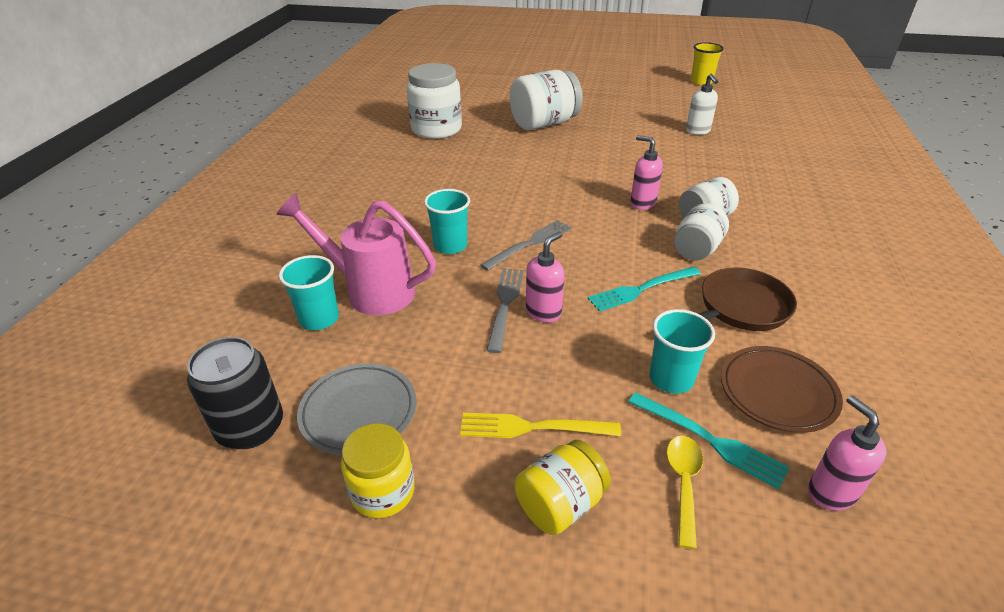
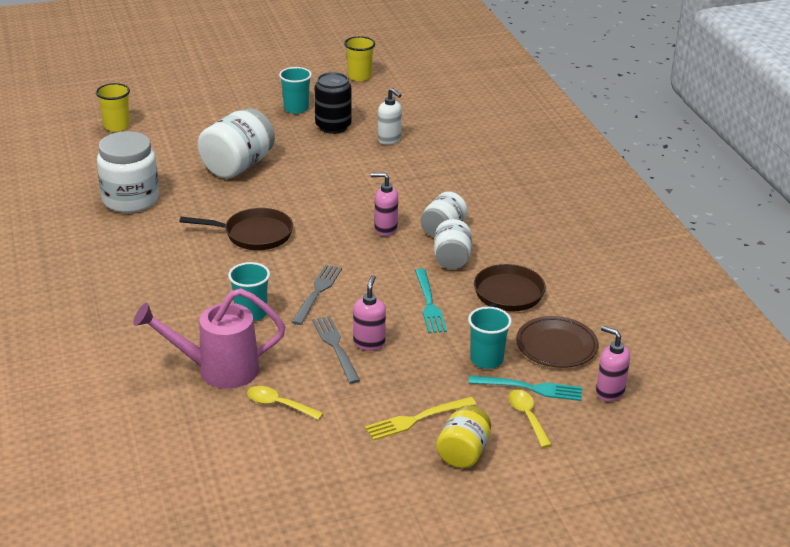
camera: 30 degrees left, 5 degrees down
black can [187,337,283,449] -> black can moved to [315,72,351,134]
turquoise cup [279,255,339,330] -> turquoise cup moved to [279,67,312,114]
grey plate [297,363,416,455] -> none
yellow jar [341,423,415,518] -> none
turquoise fork [588,266,701,312] -> turquoise fork turned 45 degrees counterclockwise [415,268,447,333]
none -> yellow cup [96,83,130,132]
none -> brown pan [180,208,293,250]
none -> yellow spoon [247,386,323,420]

